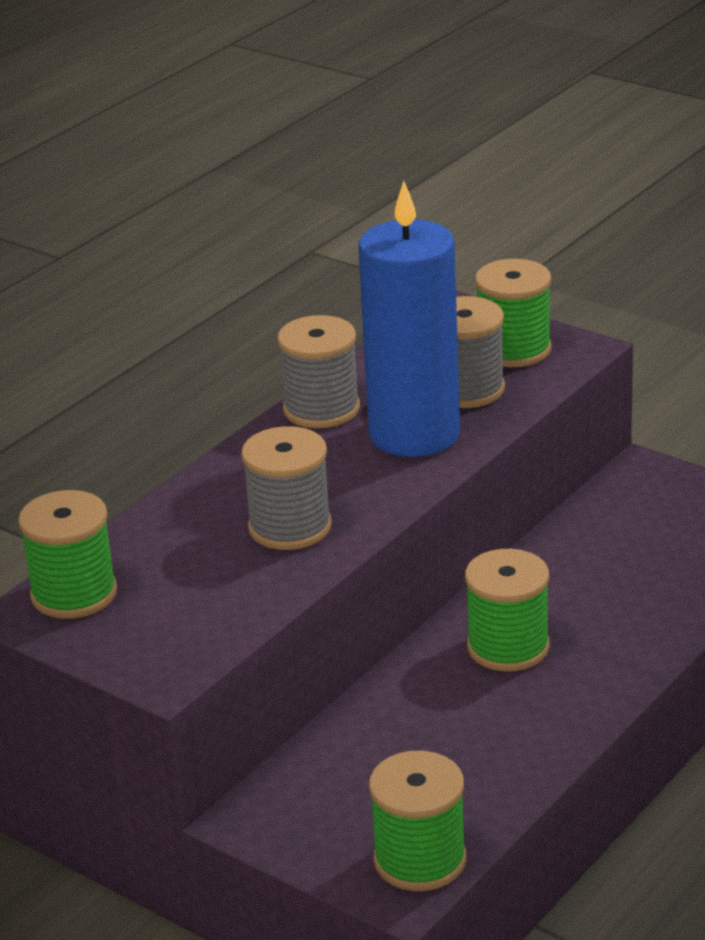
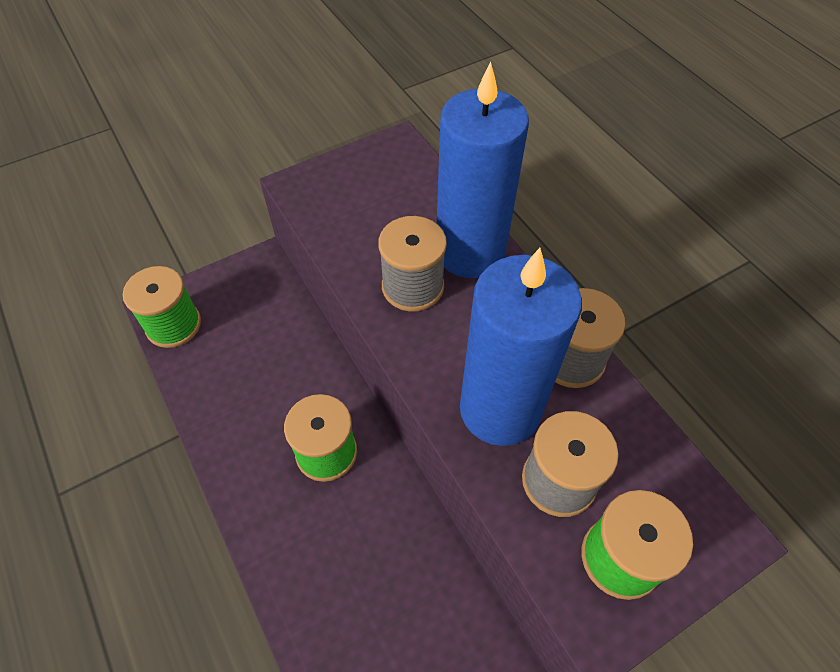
camera: 110 degrees right, 25 degrees up
green spool [18,490,117,619] -> none
none -> blue candle [437,62,529,278]

